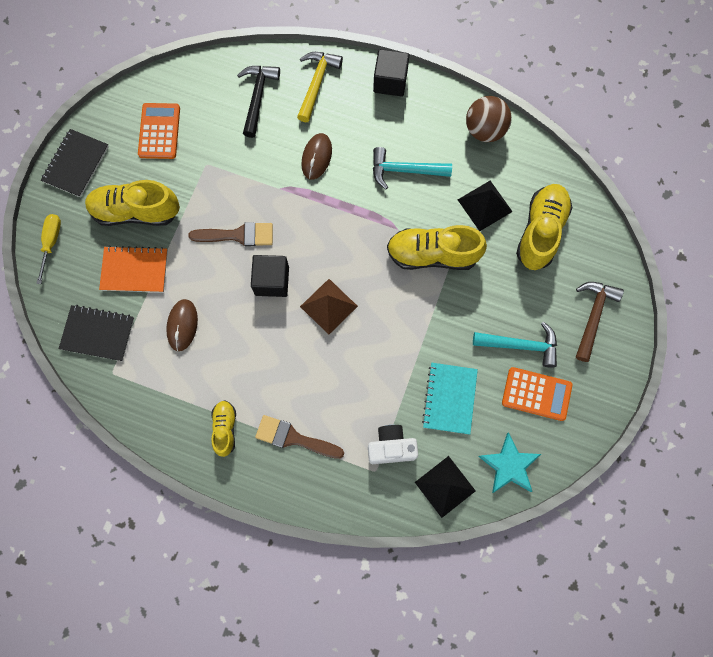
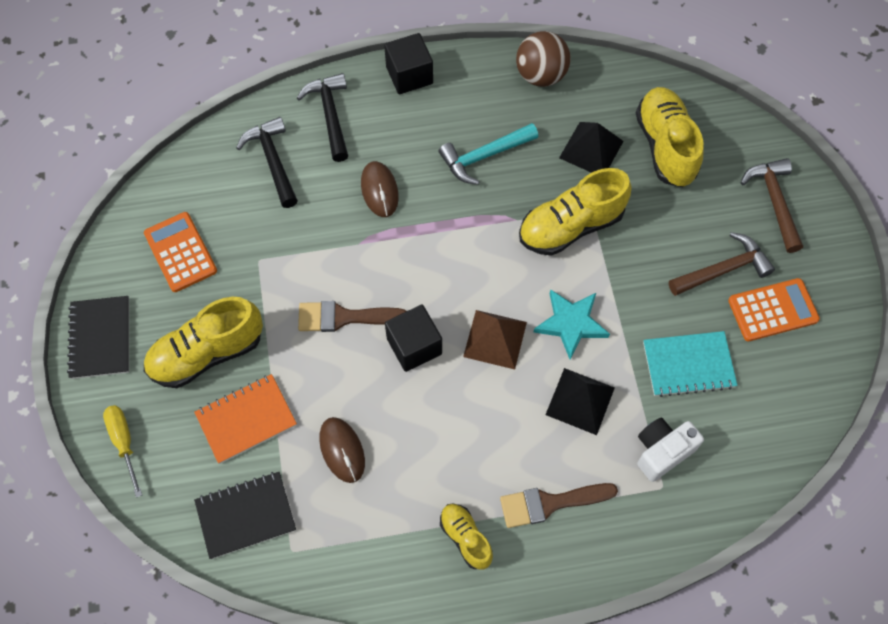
camera: 30 degrees left, 10 degrees down
brown brush [189,222,273,246] -> brown brush turned 150 degrees counterclockwise [298,301,406,332]
yellow hammer [297,52,343,122] -> black hammer [297,73,348,162]
black pyramid [415,456,476,518] -> black pyramid moved to [546,368,615,435]
turquoise notebook [422,363,478,434] -> turquoise notebook turned 75 degrees counterclockwise [643,331,738,397]
turquoise hammer [473,321,557,368] -> brown hammer [669,232,775,296]
turquoise star [478,432,541,493] -> turquoise star moved to [533,289,610,360]

